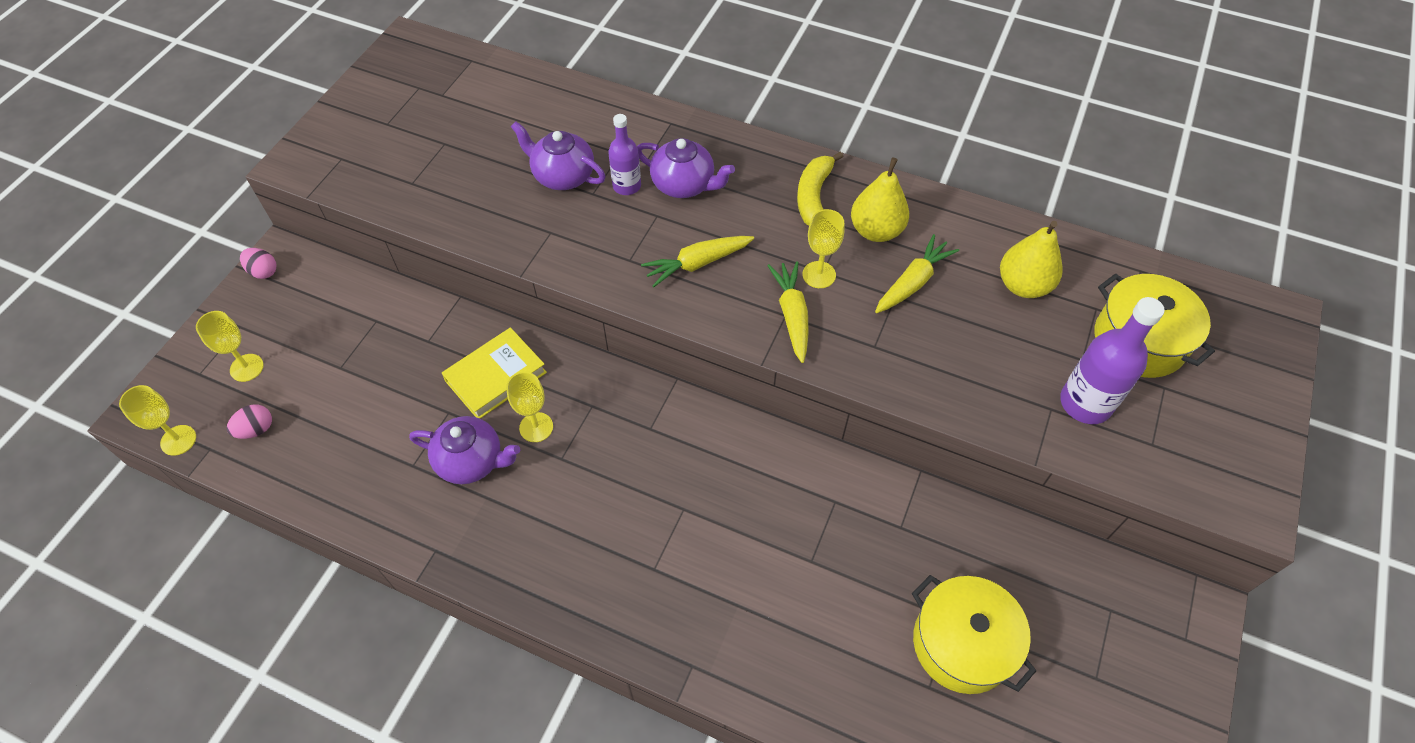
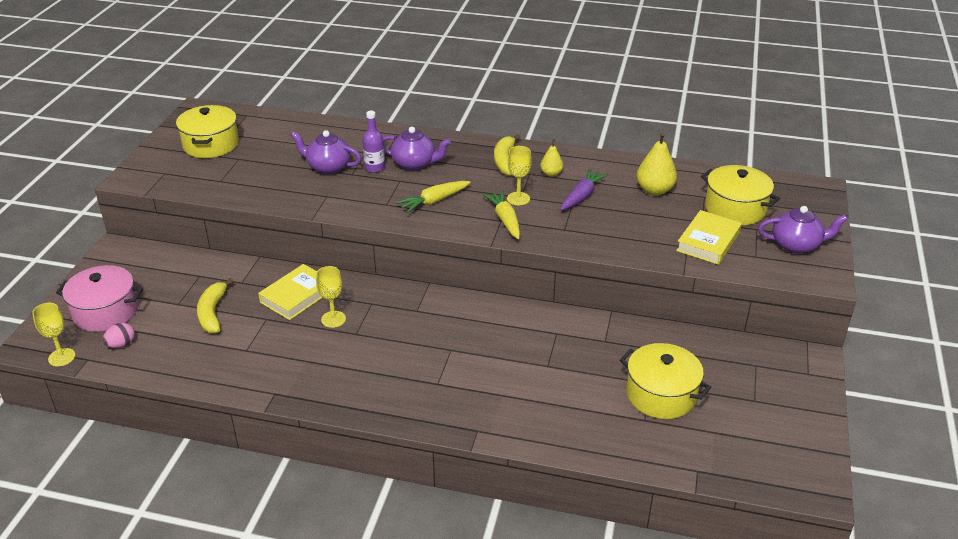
camera: 10 degrees left, 20 degrees down
yellow goblet [196,311,264,382] -> pink pot [56,265,143,332]
pink egg [240,248,277,279] -> none
purple teapot [409,416,520,484] -> purple teapot moved to [758,206,848,254]
yellow pear [851,158,909,242] -> yellow pear [540,139,563,177], size x0.59
yellow carrot [875,234,959,313] -> purple carrot [561,169,608,210]
purple bottle [1060,297,1165,424] -> yellow book [676,210,742,265]
none -> yellow pot [176,105,239,158]
none -> yellow banana [197,278,234,333]

